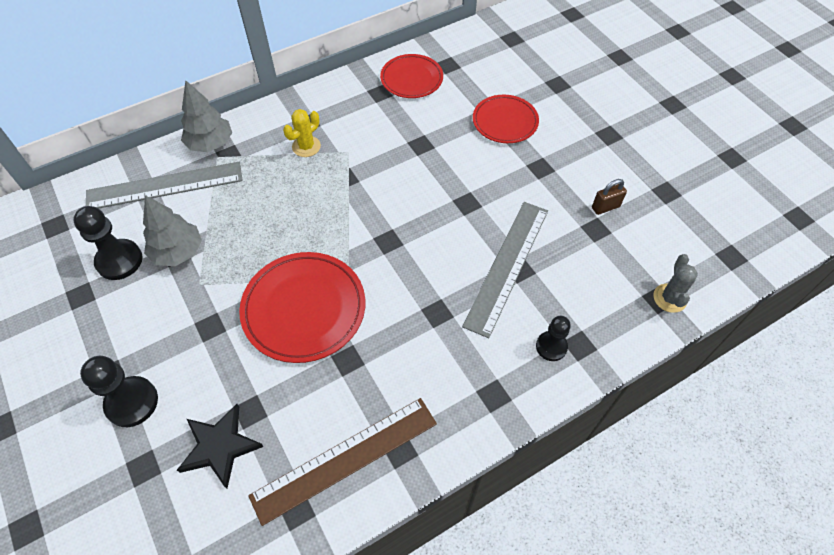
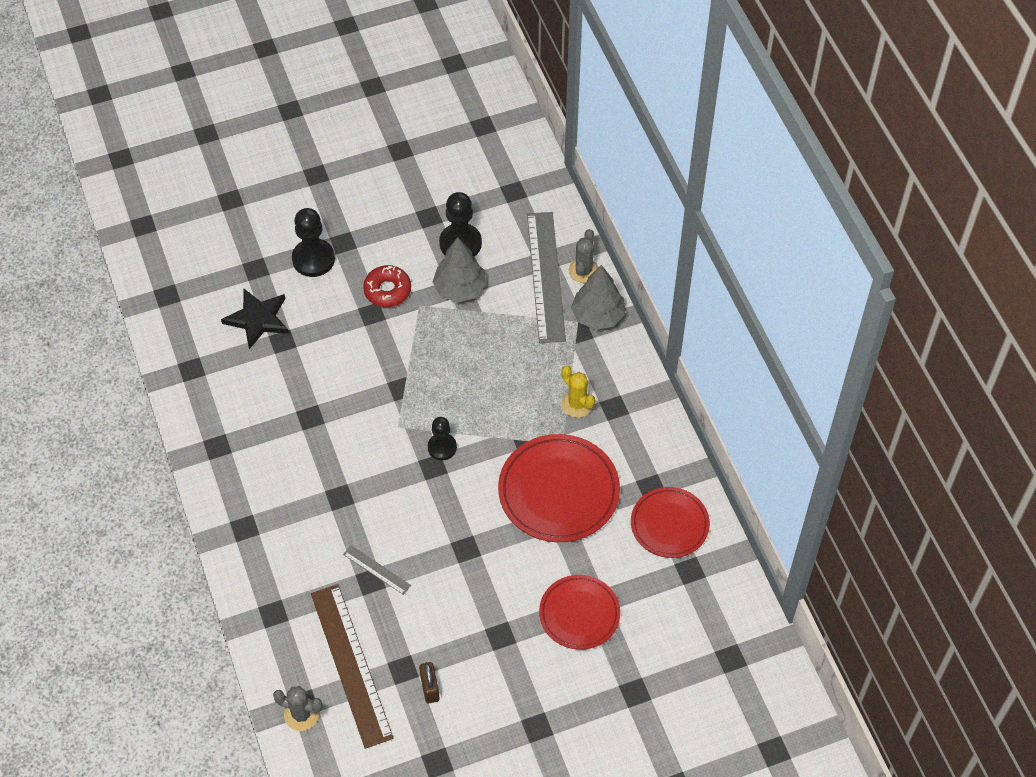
camera: 100 degrees right, 0 degrees up
red plate [239,252,365,363] -> red plate moved to [498,434,620,542]
brown ruler [248,398,437,526] -> brown ruler moved to [311,584,394,749]
grey ruler [462,202,548,338] -> grey ruler [343,545,411,595], size x0.44
black pawn [536,316,571,361] -> black pawn moved to [428,417,457,461]
none -> red donut [363,265,411,307]
none -> grey cactus [569,229,598,283]

